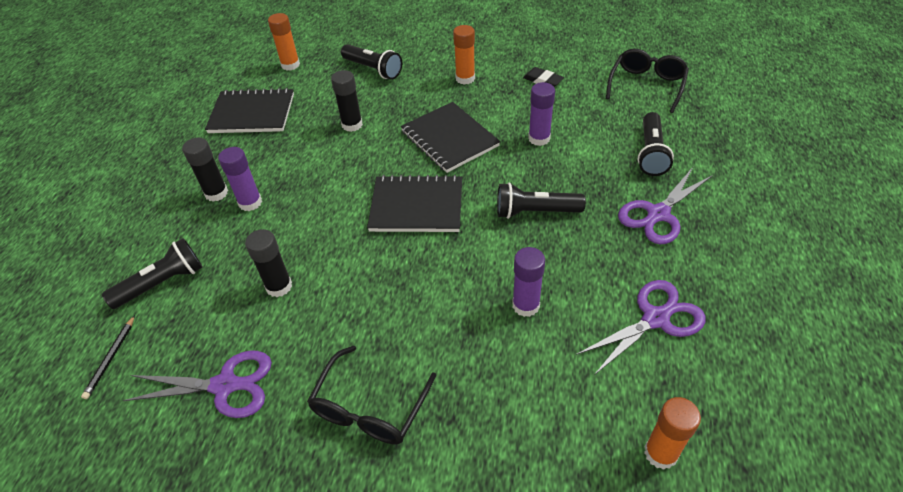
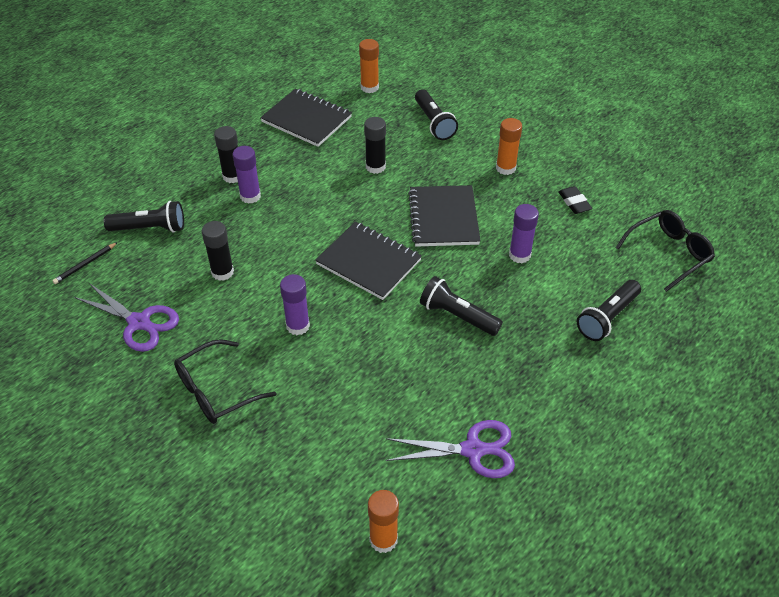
camera: 30 degrees right, 0 degrees up
purple glue stick [512,247,545,317] -> purple glue stick moved to [280,274,310,335]
purple scissors [618,167,713,244] -> none

